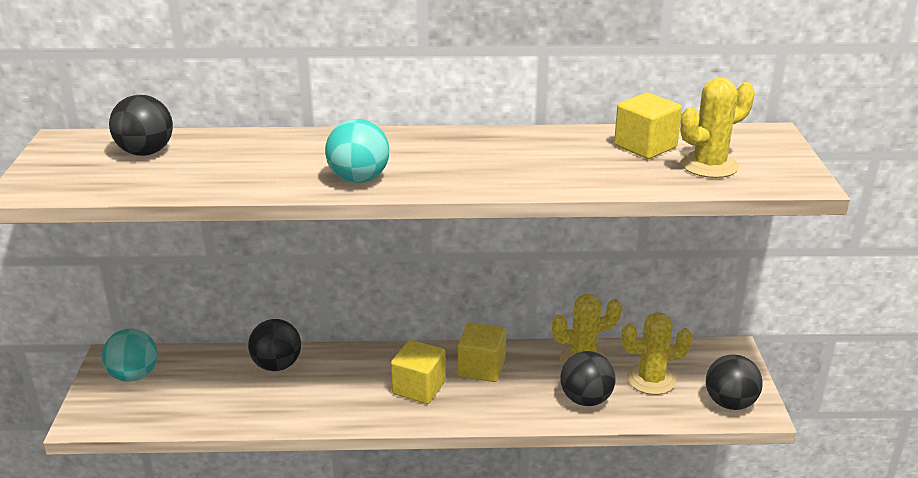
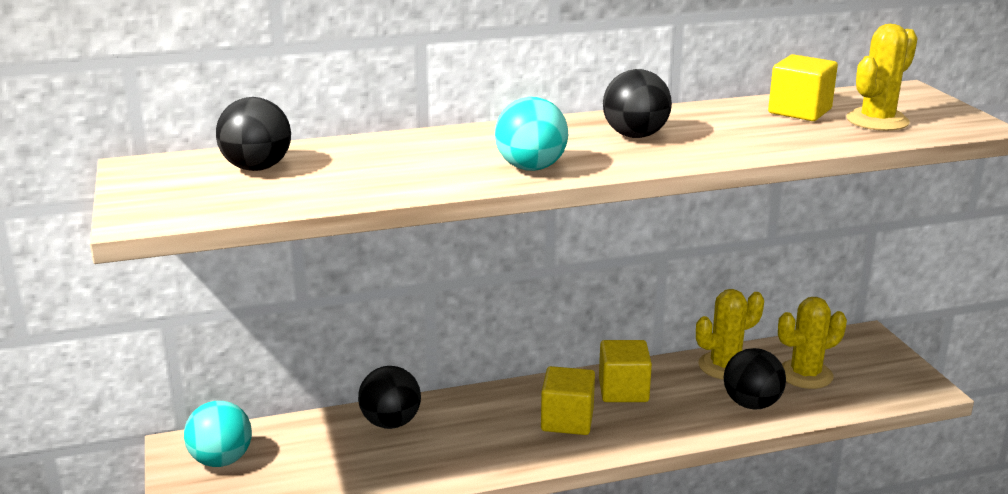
camera: 15 degrees left, 5 degrees down
black ball [706,354,763,410] -> black ball moved to [603,69,672,138]

